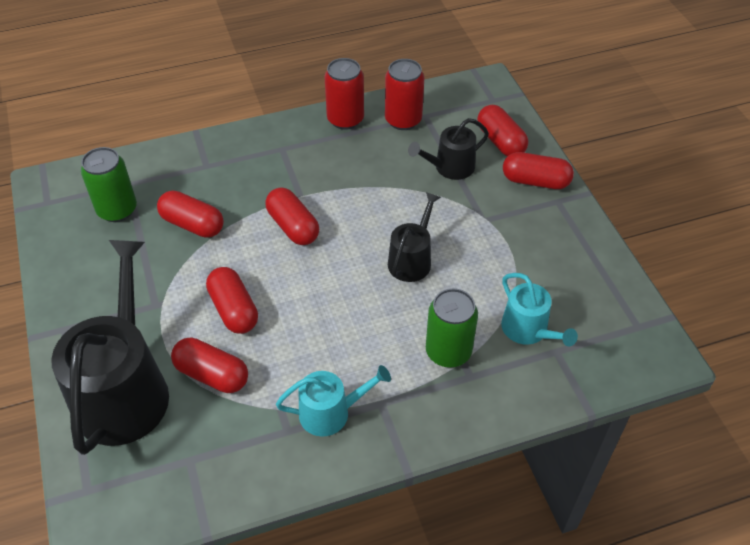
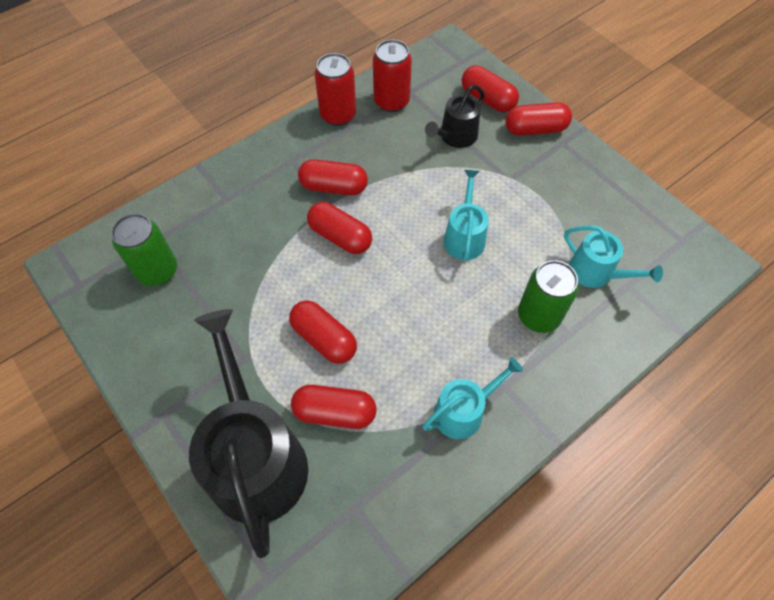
camera: 20 degrees left, 10 degrees up
red capsule [157,191,224,238] -> red capsule moved to [298,159,368,195]
black watering can [388,192,441,282] -> turquoise watering can [444,170,489,261]

